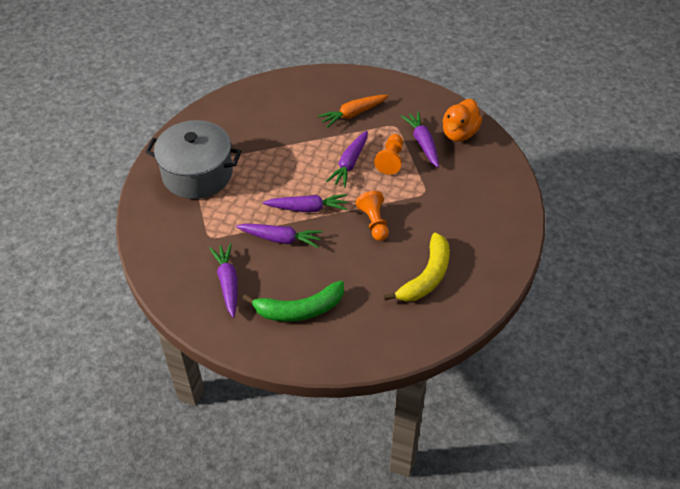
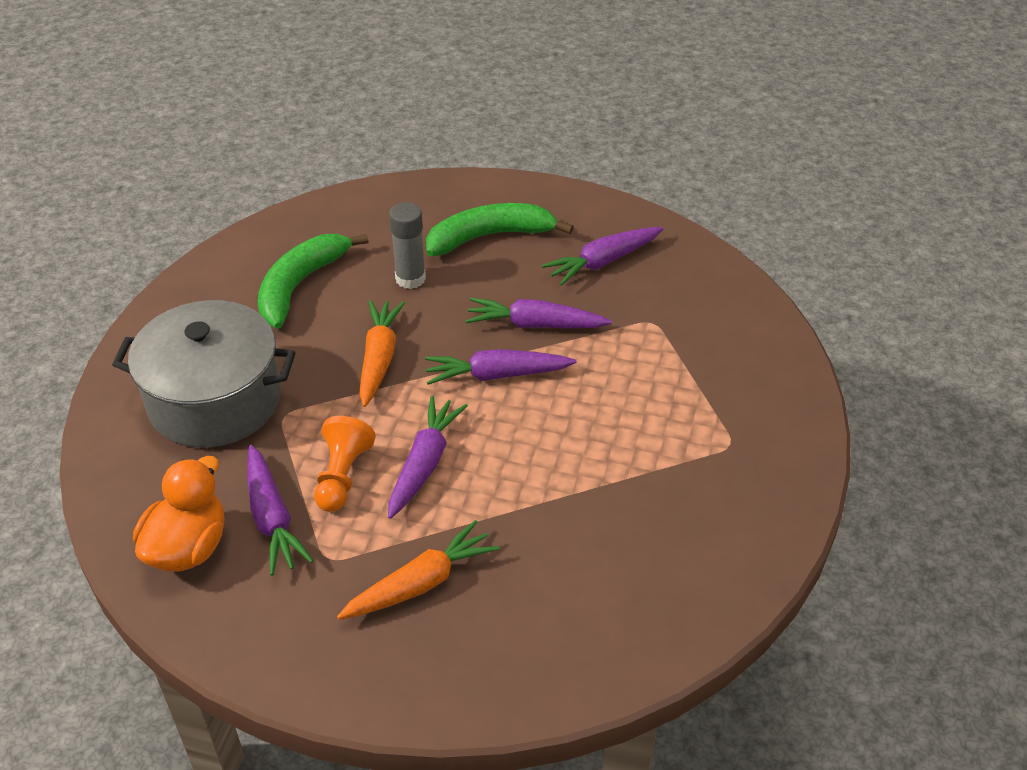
camera: 175 degrees right, 5 degrees down
grey pot [145,120,241,199] -> grey pot moved to [112,300,296,448]
purple carrot [209,243,238,318] -> purple carrot turned 75 degrees clockwise [542,227,663,286]
orange pawn [355,191,389,241] -> orange carrot [359,300,405,407]
yellow banana [383,233,450,302] -> green banana [258,234,369,329]
none -> grey glue stick [389,202,426,289]

